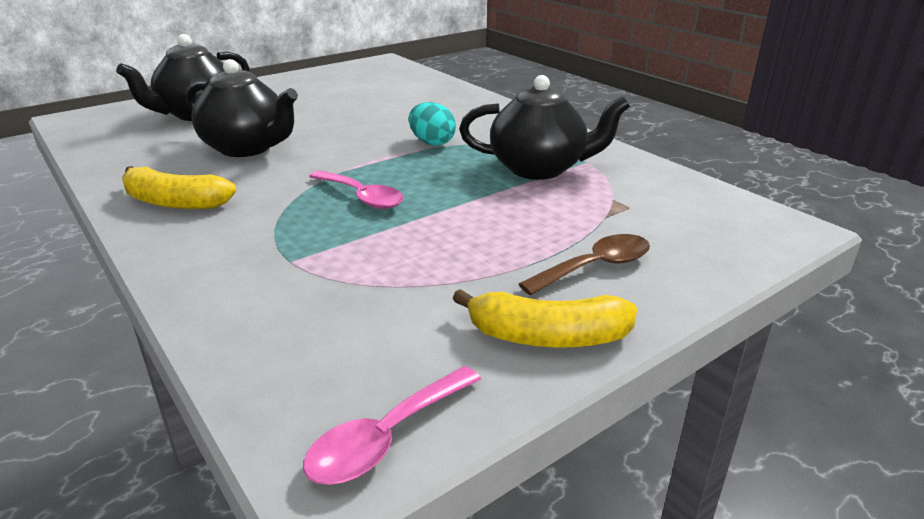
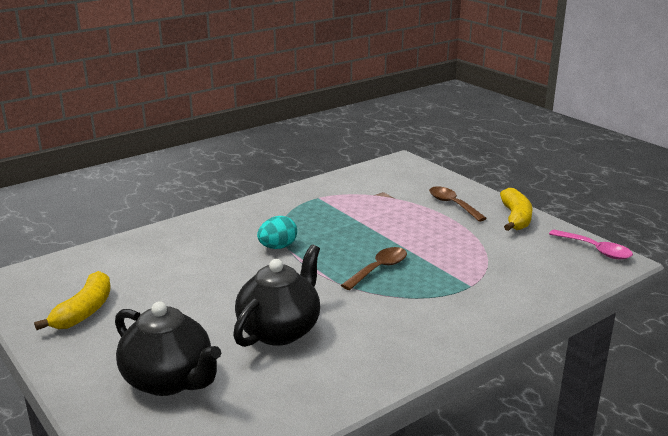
camera: 90 degrees left, 5 degrees down
yellow banana [122,166,236,209] -> yellow banana moved to [34,271,111,330]
pink spoon [309,170,404,209] -> brown spoon [341,247,407,290]
black teapot [459,75,630,180] -> none

